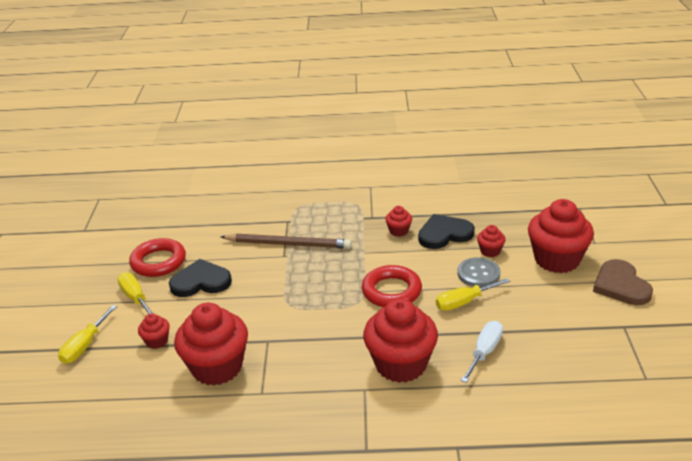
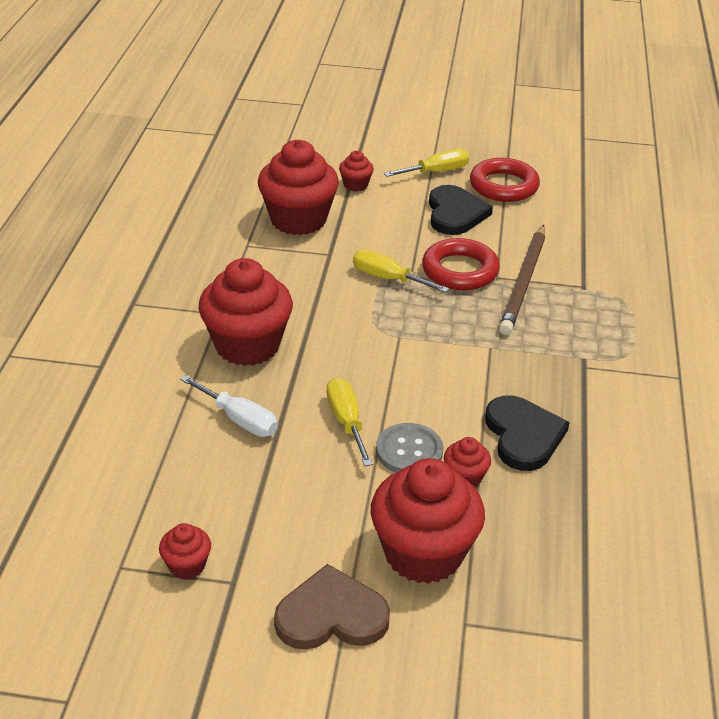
camera: 95 degrees right, 5 degrees up
yellow screwdriver [58,305,117,364] -> yellow screwdriver moved to [353,249,449,292]
red ring [362,265,422,307] -> red ring moved to [422,238,500,290]
red cupcake [385,206,412,237] -> red cupcake moved to [159,523,211,580]

